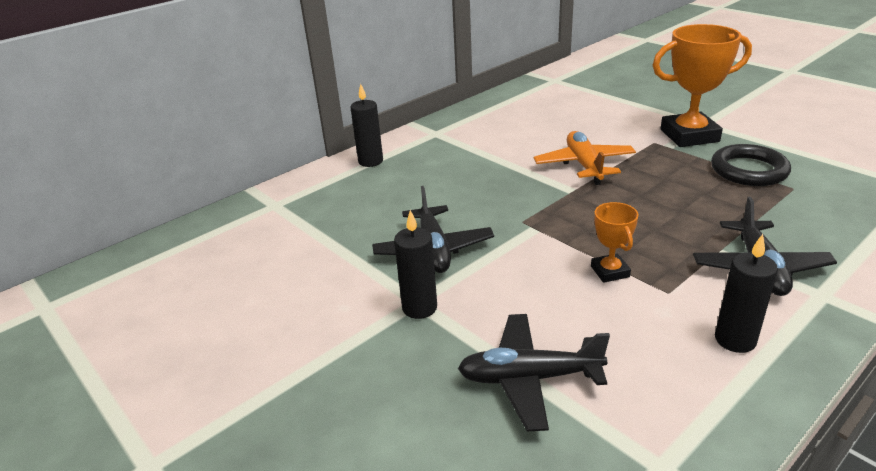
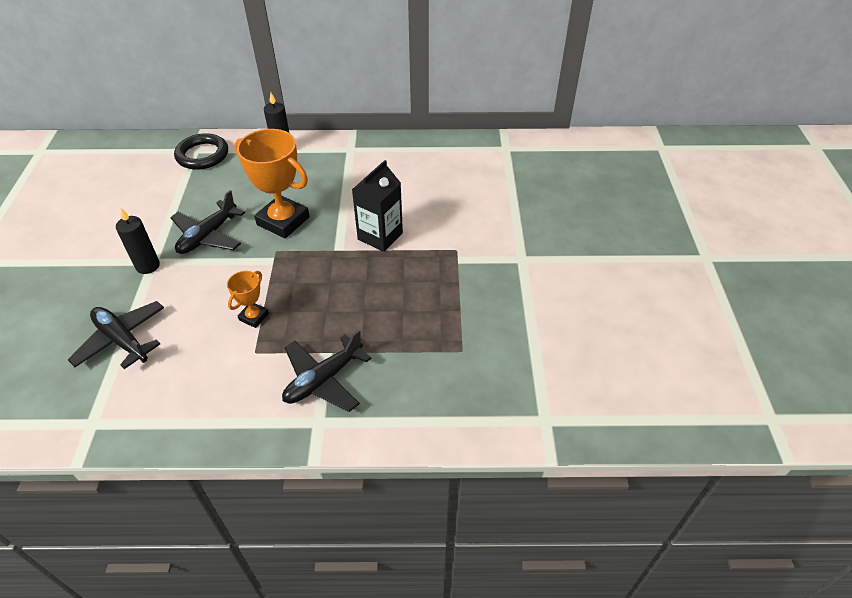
camera: 40 degrees right, 15 degrees up
orange plane [534,131,636,185] -> black carton [352,160,403,252]
orange trophy [653,24,752,147] -> orange trophy moved to [234,129,310,238]
black ring [711,144,791,186] -> black ring moved to [174,133,228,170]
black candle [715,234,778,353] -> none

